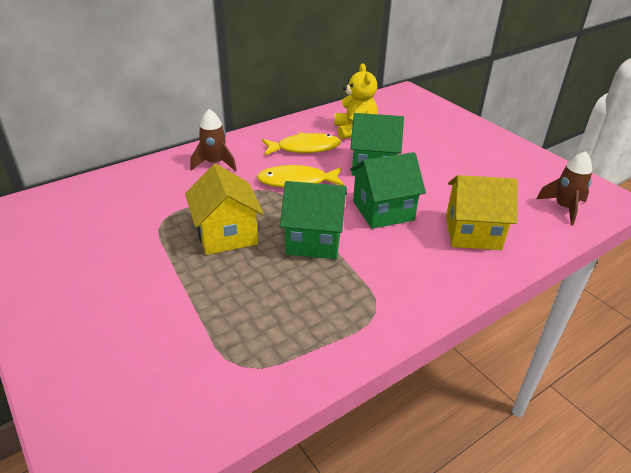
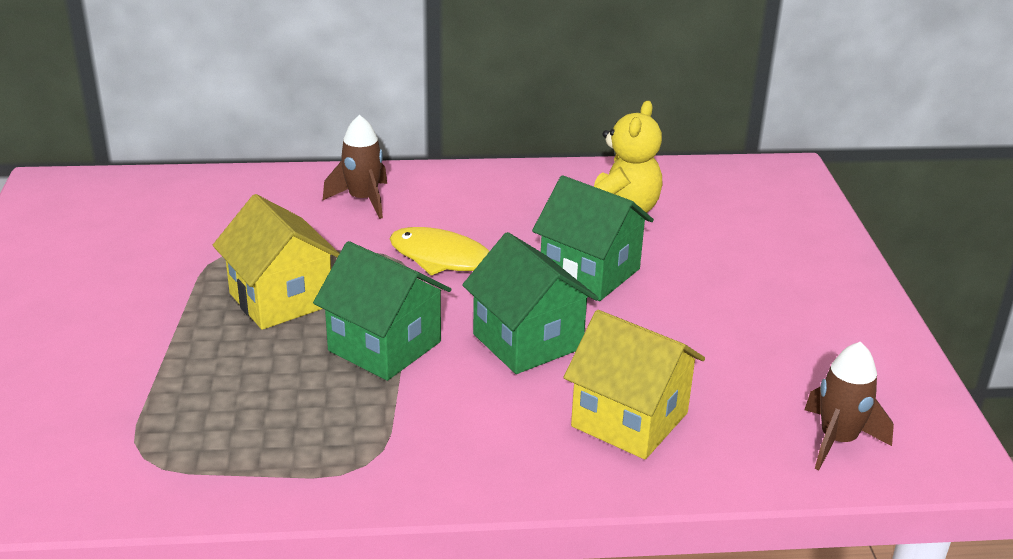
camera: 30 degrees right, 5 degrees down
yellow house [185,164,264,255] -> yellow house turned 45 degrees counterclockwise [213,194,340,330]
yellow fish [262,132,341,155] -> none
green house [350,152,426,229] -> green house turned 45 degrees clockwise [462,232,599,374]

